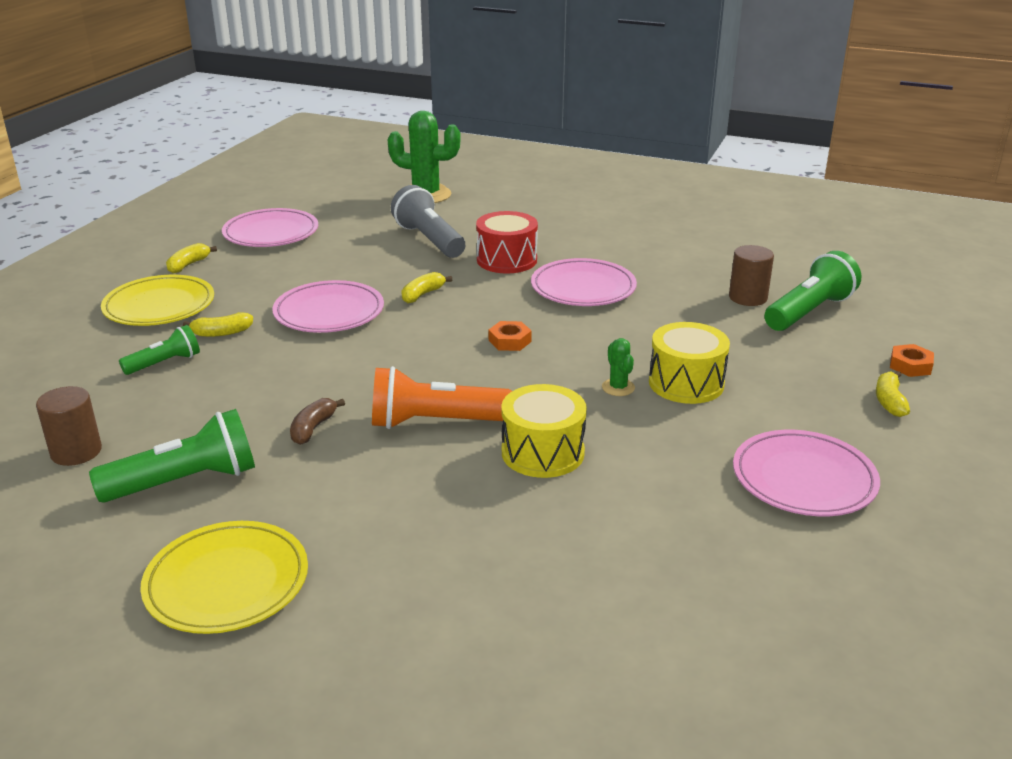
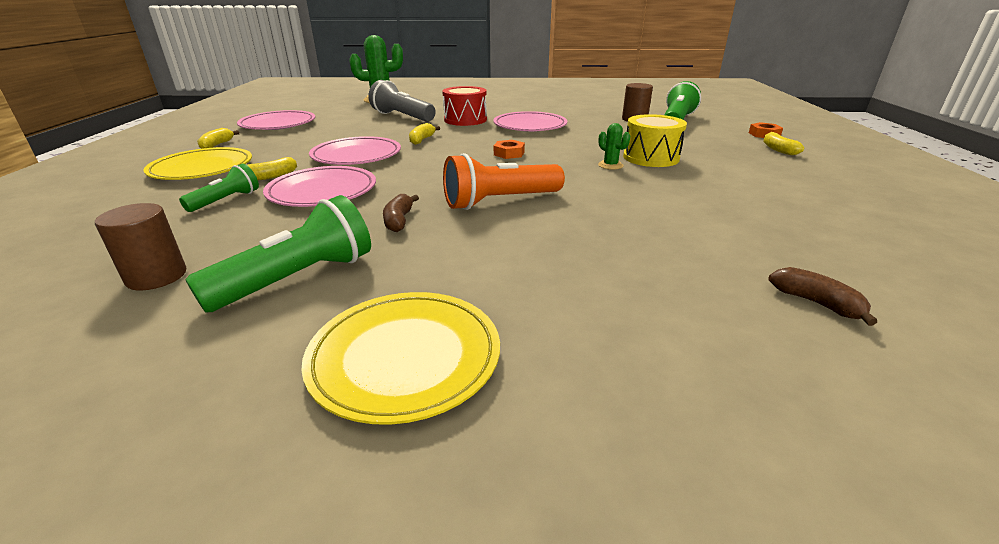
camera: 20 degrees left, 0 degrees up
yellow drum [501,384,587,478] -> none
pink plate [733,430,880,516] -> pink plate moved to [263,166,376,207]
none -> brown banana [768,267,877,326]

